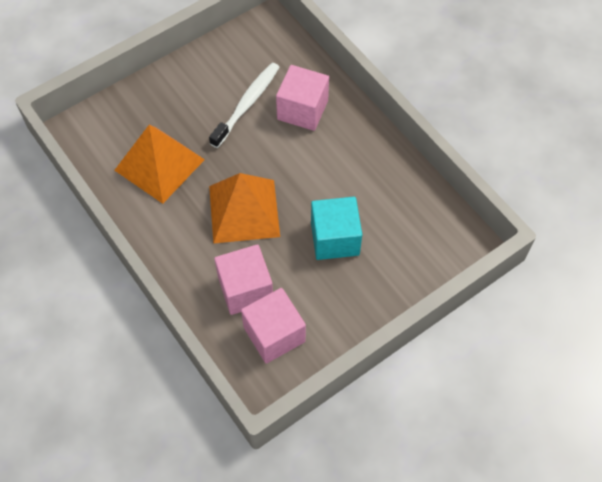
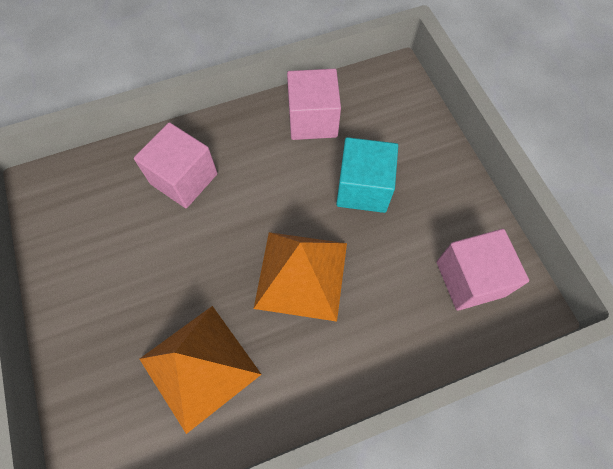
camera: 75 degrees left, 5 degrees up
white toothbrush [209,63,279,148] -> none
pink cube [214,244,273,315] -> pink cube moved to [287,69,341,140]

